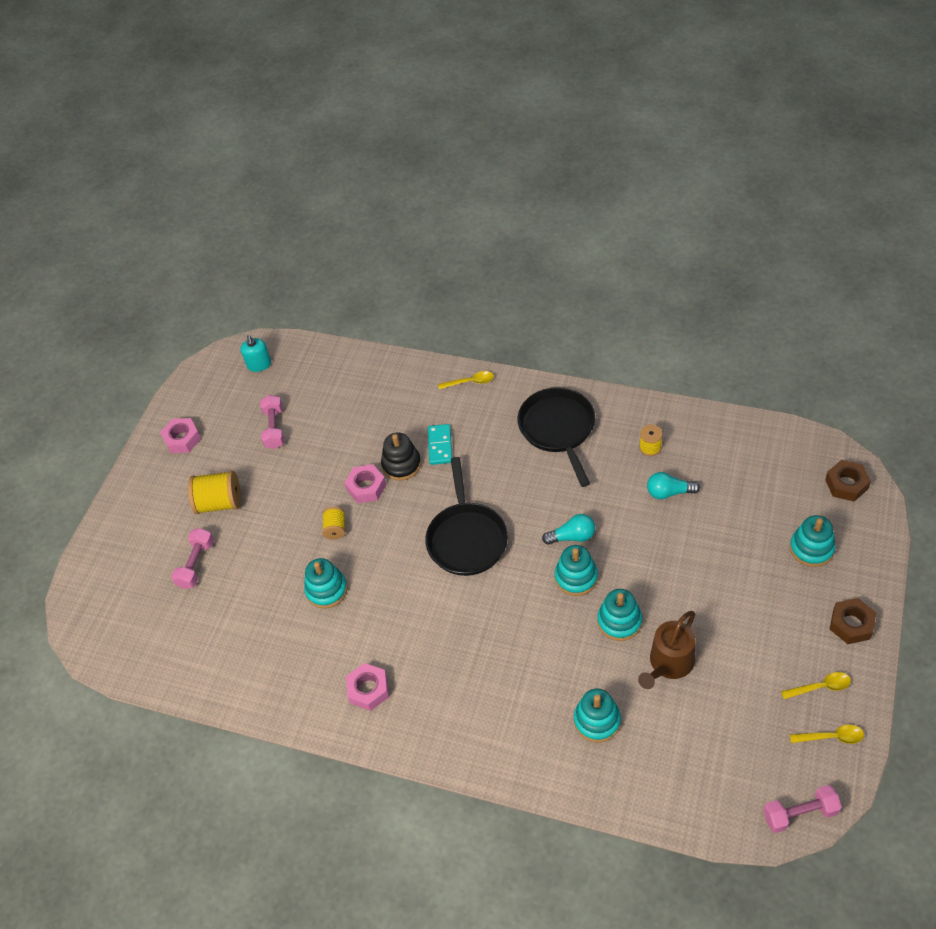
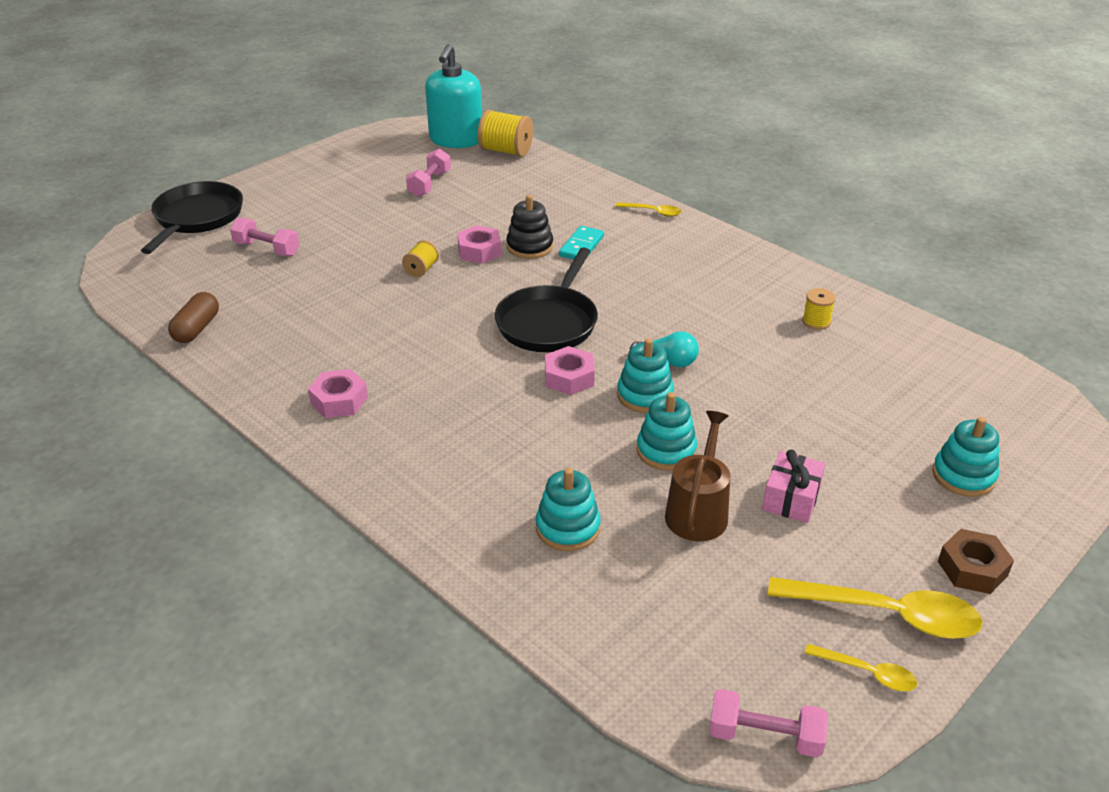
camera: 20 degrees right, 15 degrees down
pink nut [160,418,201,453] -> pink nut moved to [545,346,595,395]
pink dumbbell [171,528,214,589] -> pink dumbbell turned 75 degrees clockwise [230,218,299,256]
yellow spool [188,471,241,514] -> yellow spool moved to [477,109,533,157]
turquoise soap dispenser [240,335,271,372] -> turquoise soap dispenser [425,44,482,148], size x1.97
turquoise stacking toy [304,558,348,608] -> none
black pan [517,387,595,487] -> black pan moved to [141,181,243,254]
brown watering can [638,611,696,689] -> brown watering can turned 135 degrees clockwise [665,411,730,541]
turquoise light bulb [647,472,700,499] -> none
yellow spoon [781,672,851,699] -> yellow spoon [768,577,983,639], size x1.96
brown nut [825,460,871,502] -> none
none -> brown capsule [168,292,219,343]
none -> pink gift [762,450,825,523]

